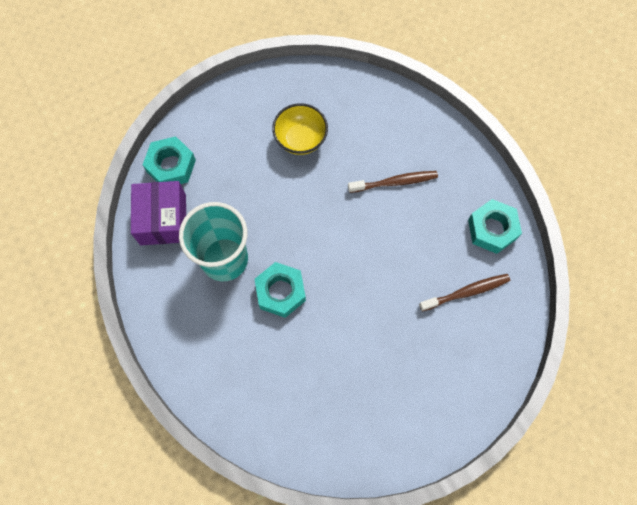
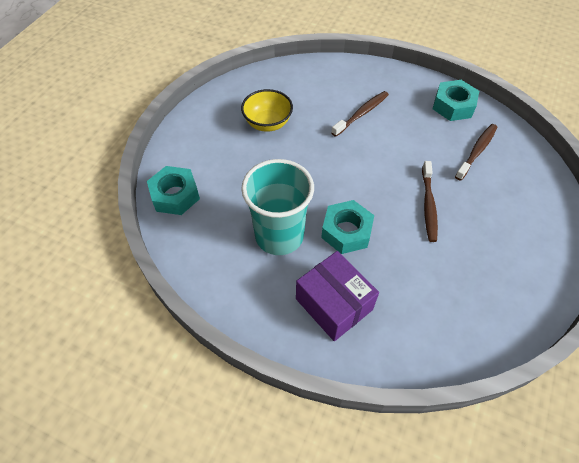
camera: 35 degrees left, 15 degrees down
purple box [131,181,186,245] -> purple box moved to [296,251,379,341]
none -> brown toothbrush [422,161,438,242]

